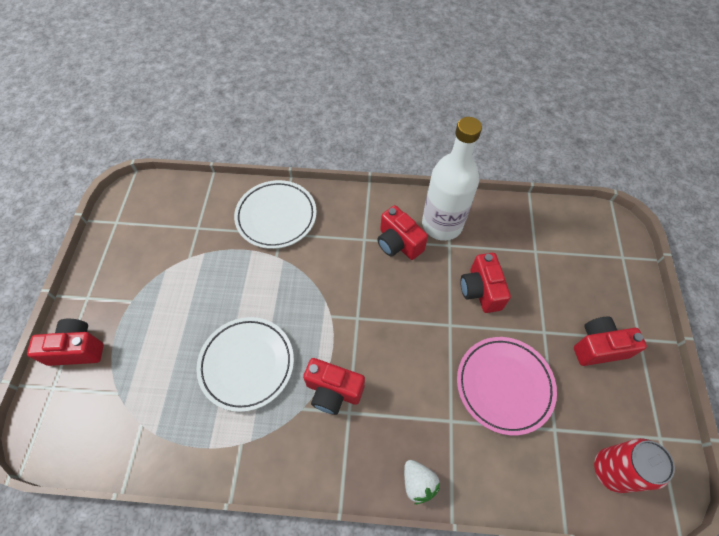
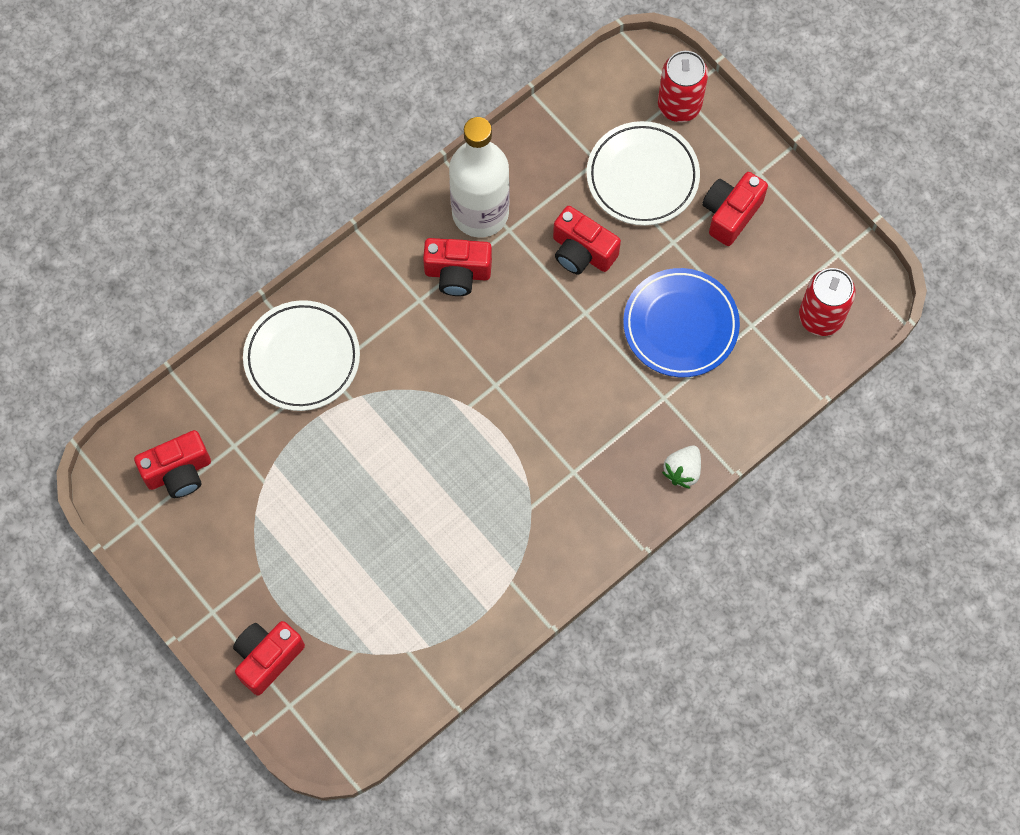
camera: 45 degrees left, 10 degrees up
white plate [196,317,294,412] -> white plate moved to [587,121,700,226]
red camera [303,358,365,415] -> red camera moved to [134,430,211,498]
white strawberry [404,460,440,504] -> white strawberry turned 105 degrees clockwise [662,446,701,489]
pink plate [457,337,557,436] -> blue plate [623,268,740,377]
none -> red can [658,51,708,122]

